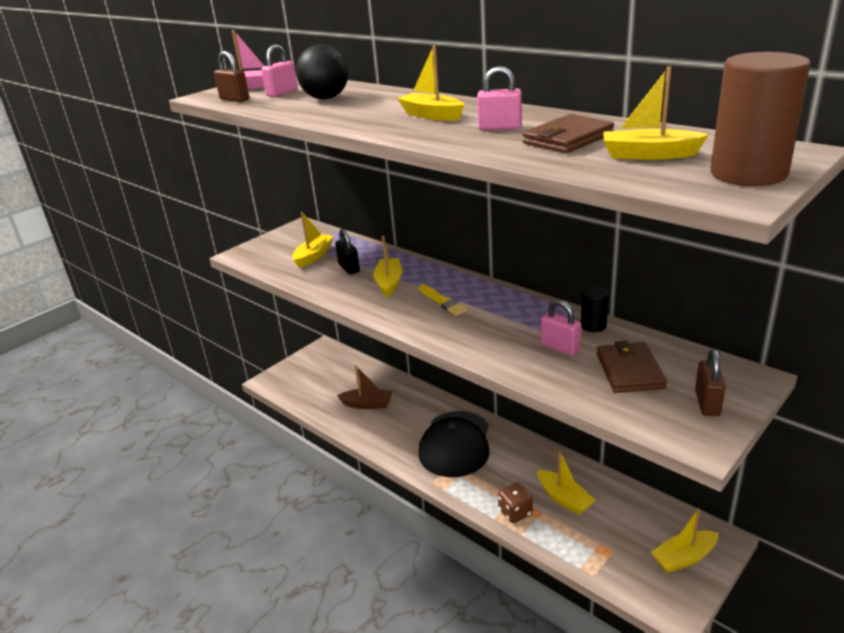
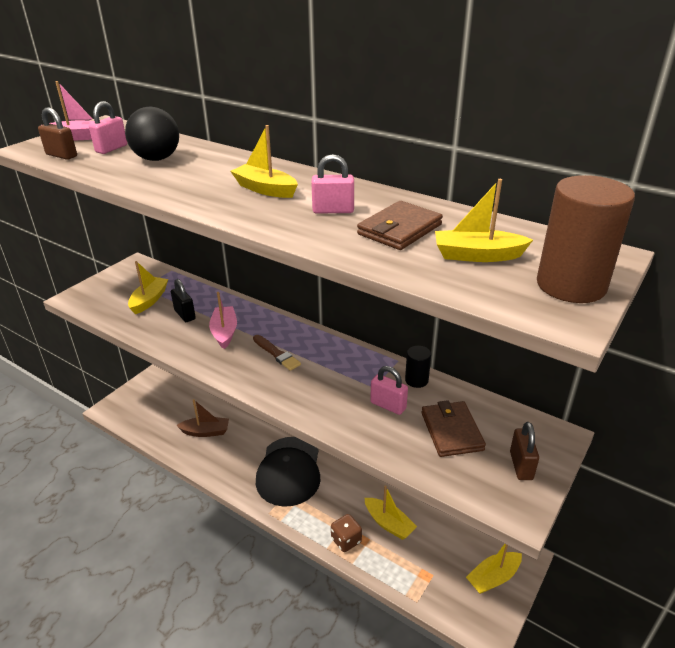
camera: 10 degrees left, 5 degrees up
yellow boat [373,236,402,297] -> pink boat [209,292,237,349]
yellow brush [418,284,468,316] -> brown brush [253,335,301,371]

